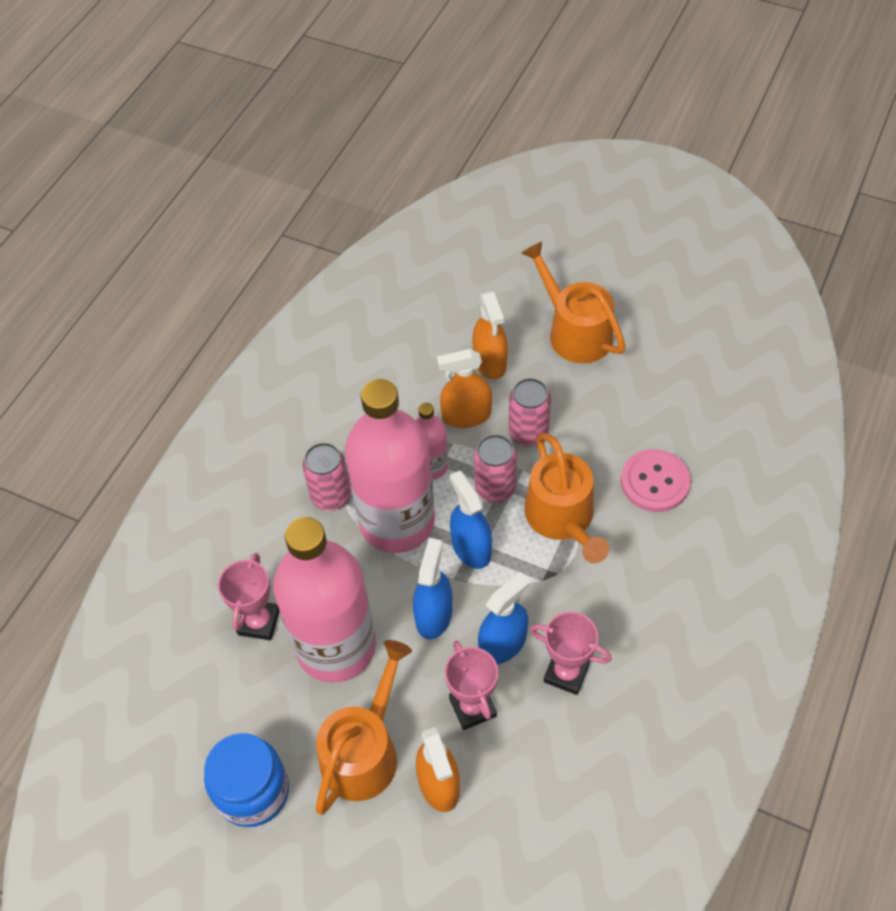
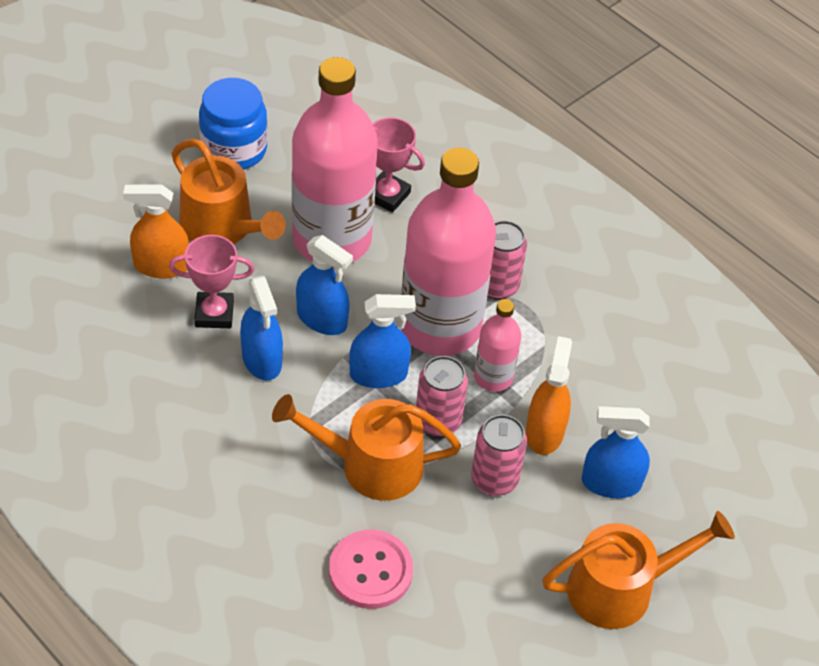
camera: 105 degrees right, 5 degrees down
orange spray bottle [472,291,508,379] -> blue spray bottle [582,406,650,498]
pink trophy [530,612,612,695] -> none

